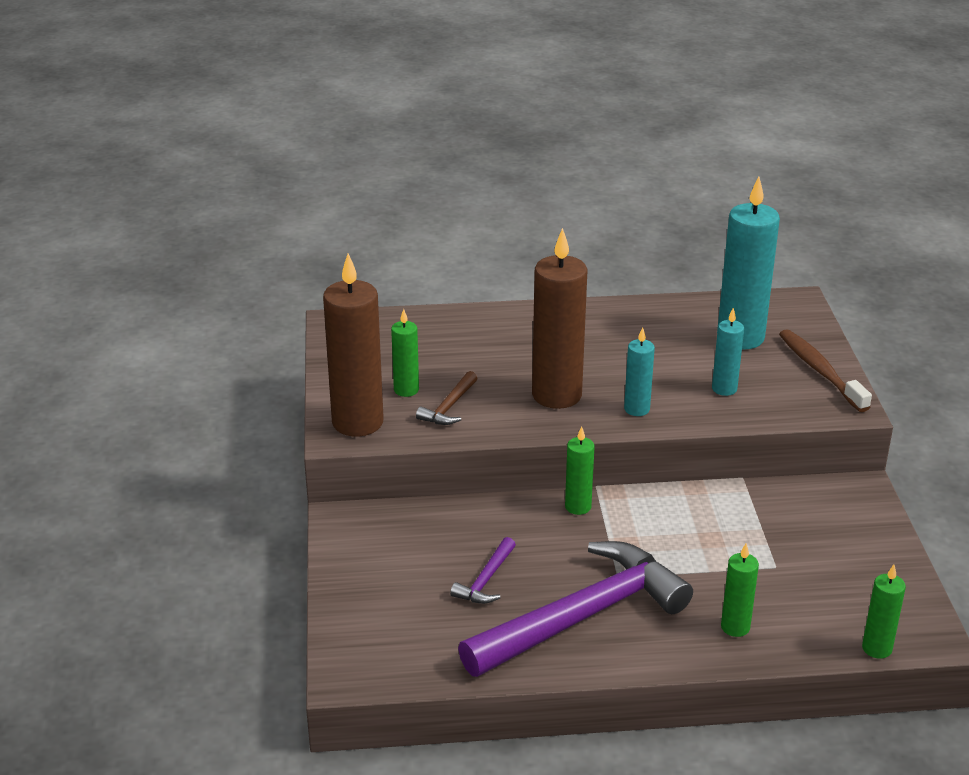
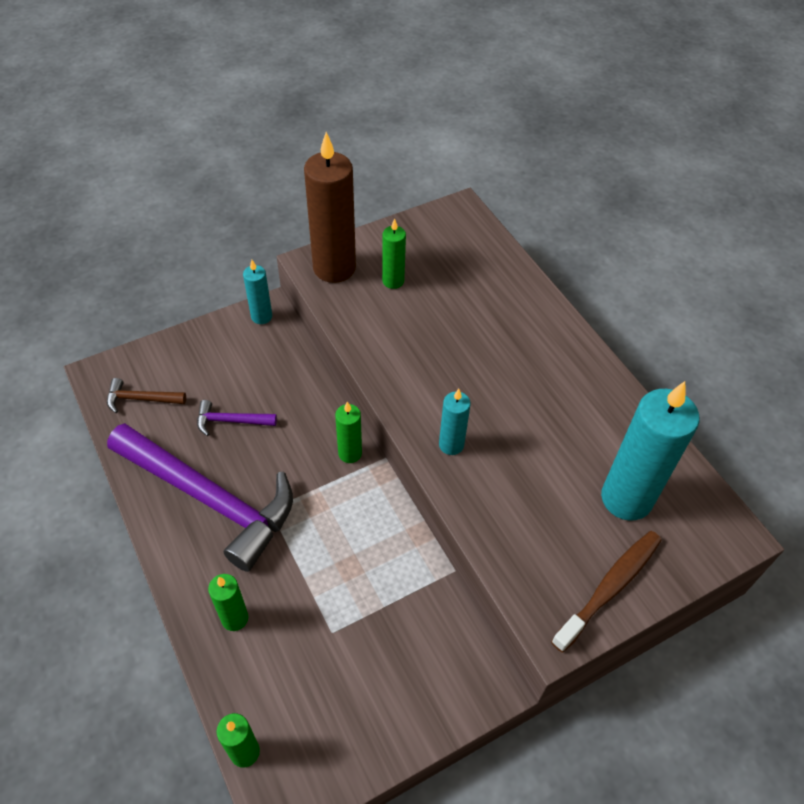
camera: 65 degrees right, 20 degrees up
brown hammer [416,371,478,425] -> brown hammer moved to [107,378,186,413]
brown candle [532,228,588,409] -> none
turquoise candle [712,308,744,396] -> turquoise candle moved to [243,260,272,324]

